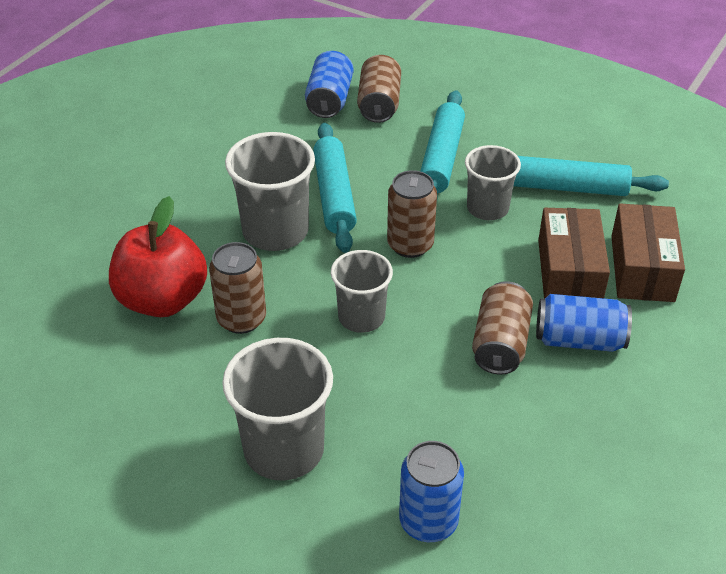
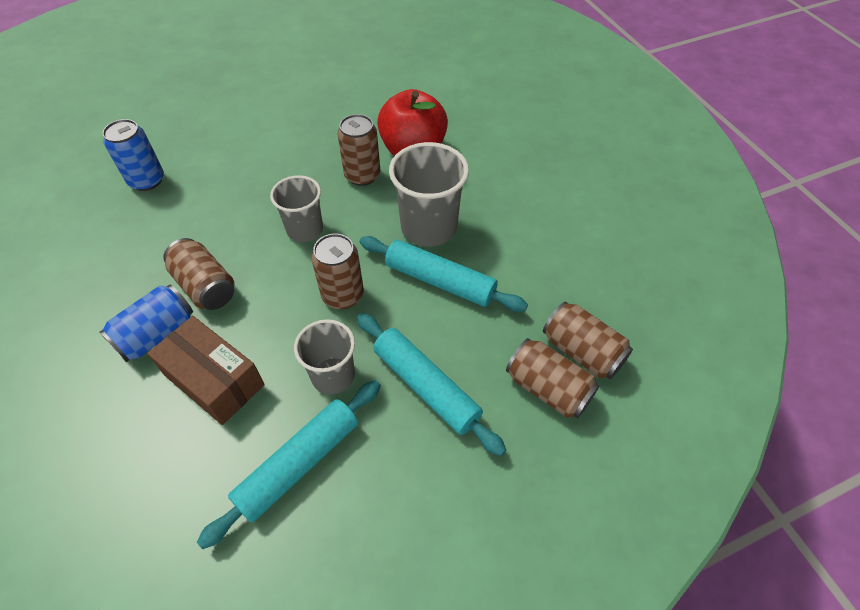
camera: 125 degrees right, 10 degrees up
grey cup [222,338,333,480] -> none
blue can [305,51,354,118] -> brown can [543,301,633,379]
brown box [611,204,685,302] -> none

